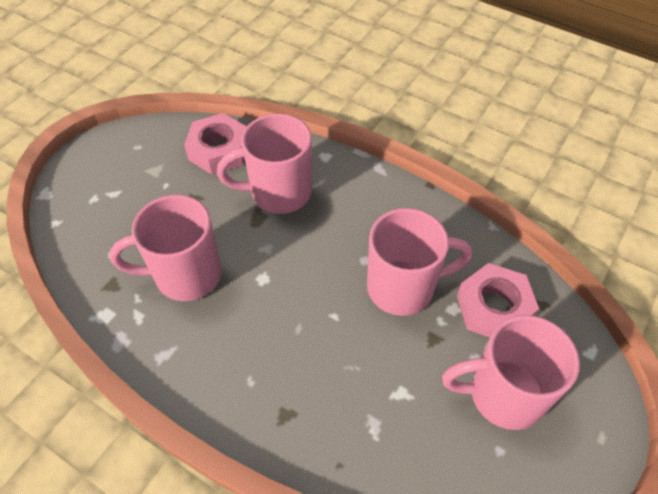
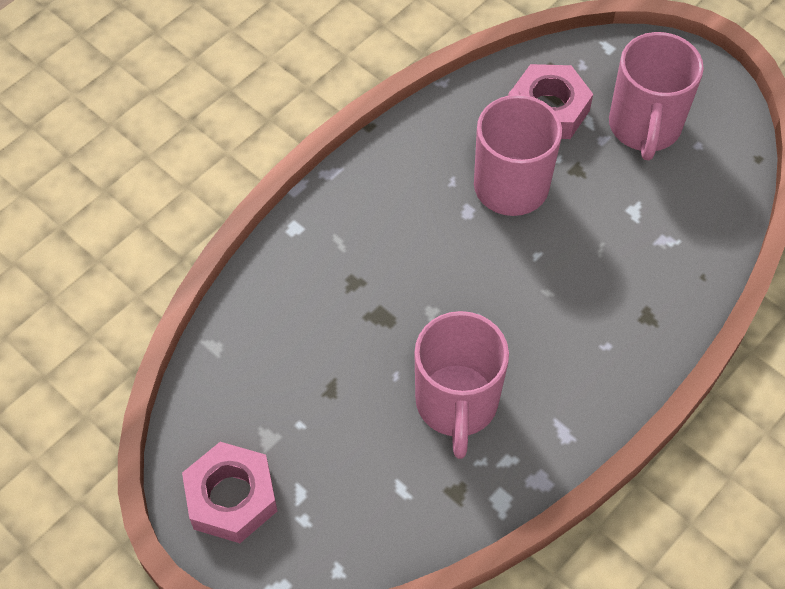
camera: 80 degrees left, 5 degrees up
pink nut [184,113,247,175] -> pink nut moved to [182,442,277,543]
pink mug [217,114,312,214] -> none

